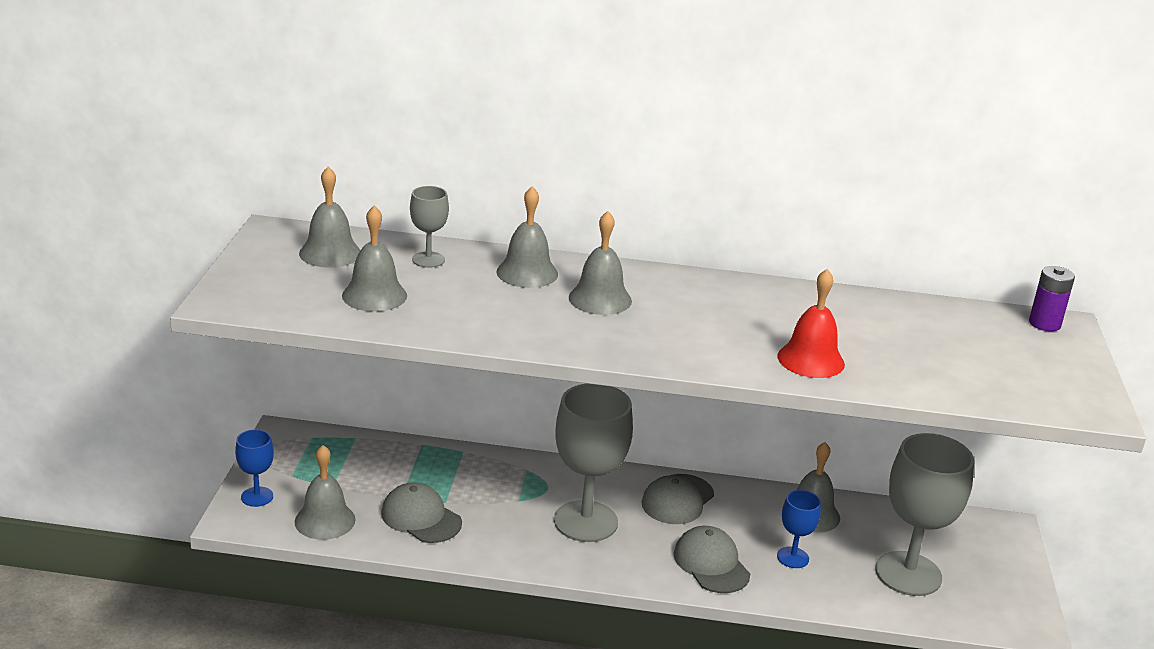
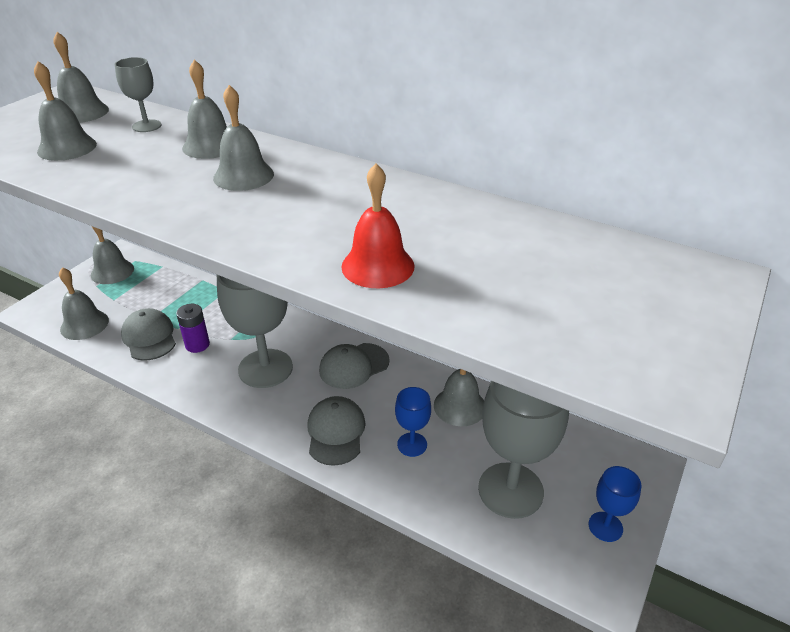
camera: 25 degrees right, 10 degrees up
blue goblet [235,429,274,507] -> blue goblet moved to [589,466,641,542]
purple battery [1029,266,1075,331] -> purple battery moved to [176,304,210,353]
none -> grey bell [91,226,134,284]

